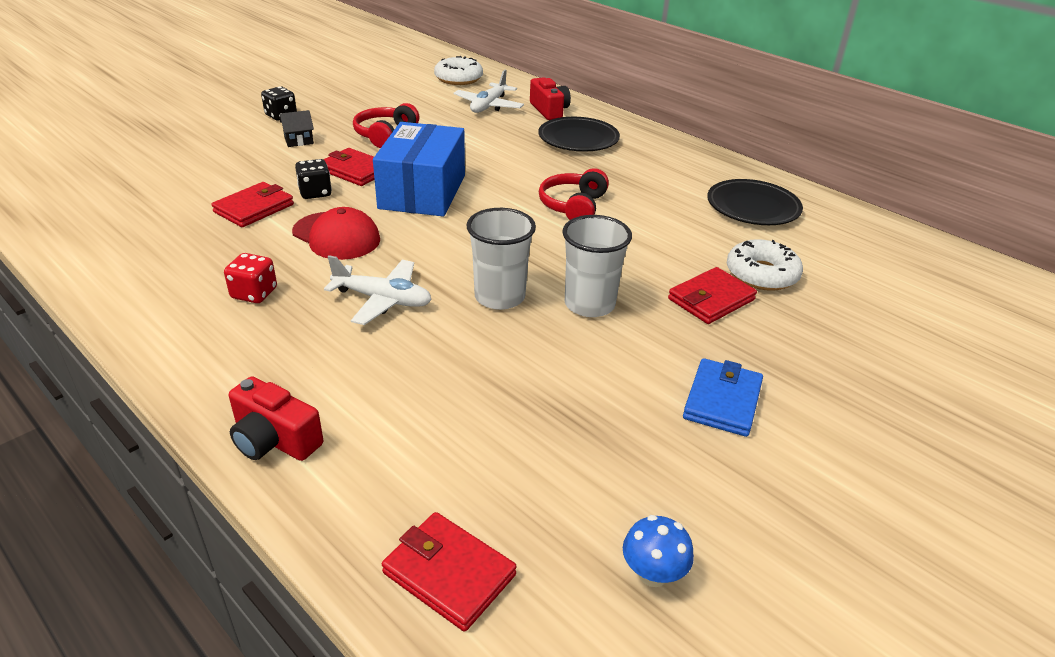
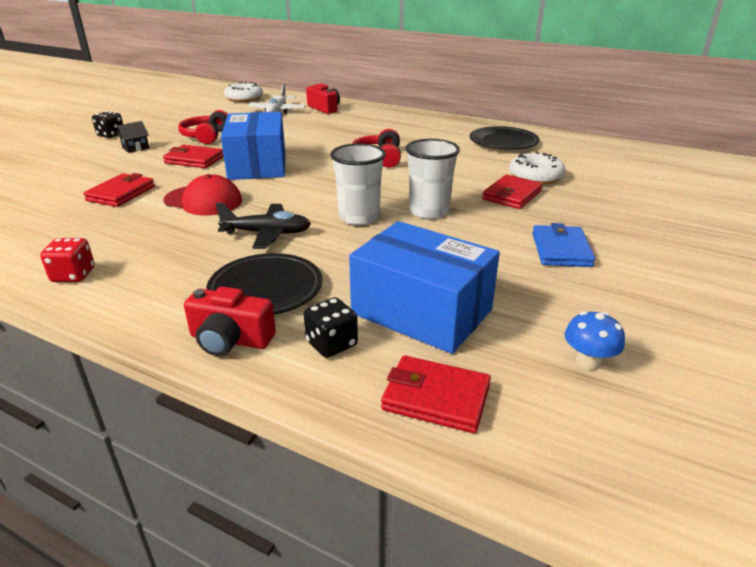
camera: 15 degrees left, 5 degrees down
red dice [224,253,277,303] -> red dice moved to [40,238,95,282]
black dice [295,159,332,199] -> black dice moved to [304,297,358,358]
white plane [324,255,432,325] -> black plane [216,203,311,249]
black plate [538,117,620,152] -> black plate moved to [206,253,322,315]
none -> blue box [349,221,500,354]

